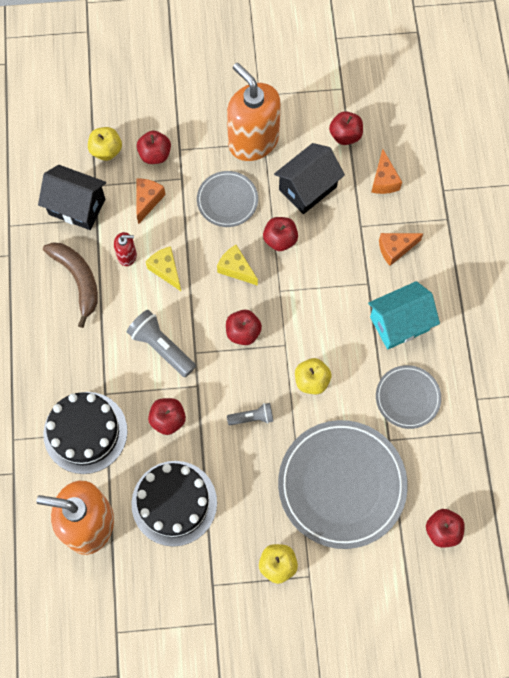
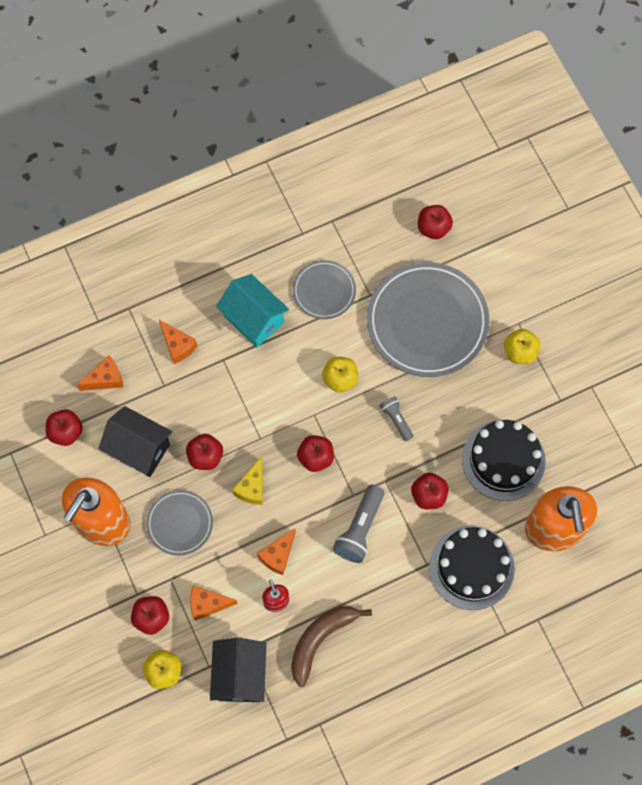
camera: 110 degrees left, 0 degrees up
yellow cheese [146,246,181,291] -> orange cheese [257,529,296,575]

